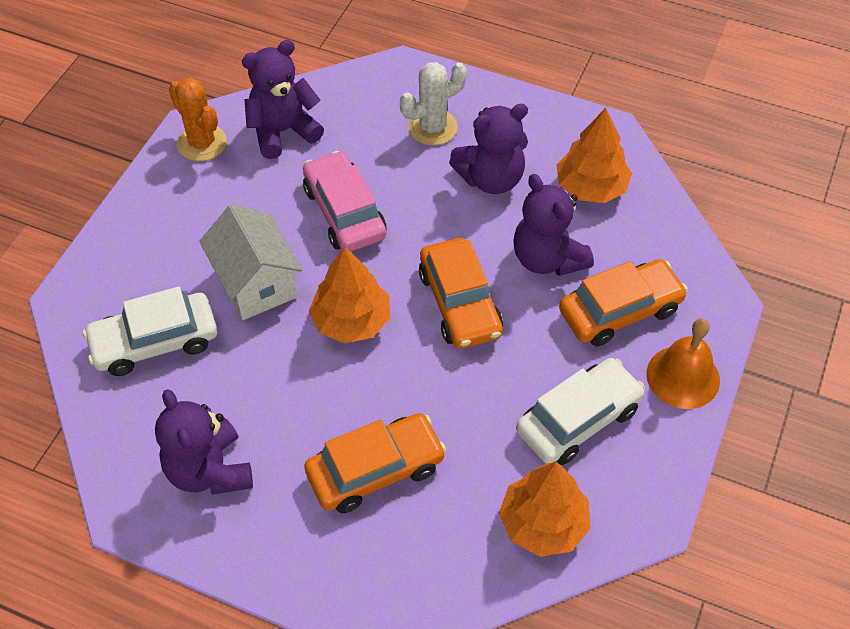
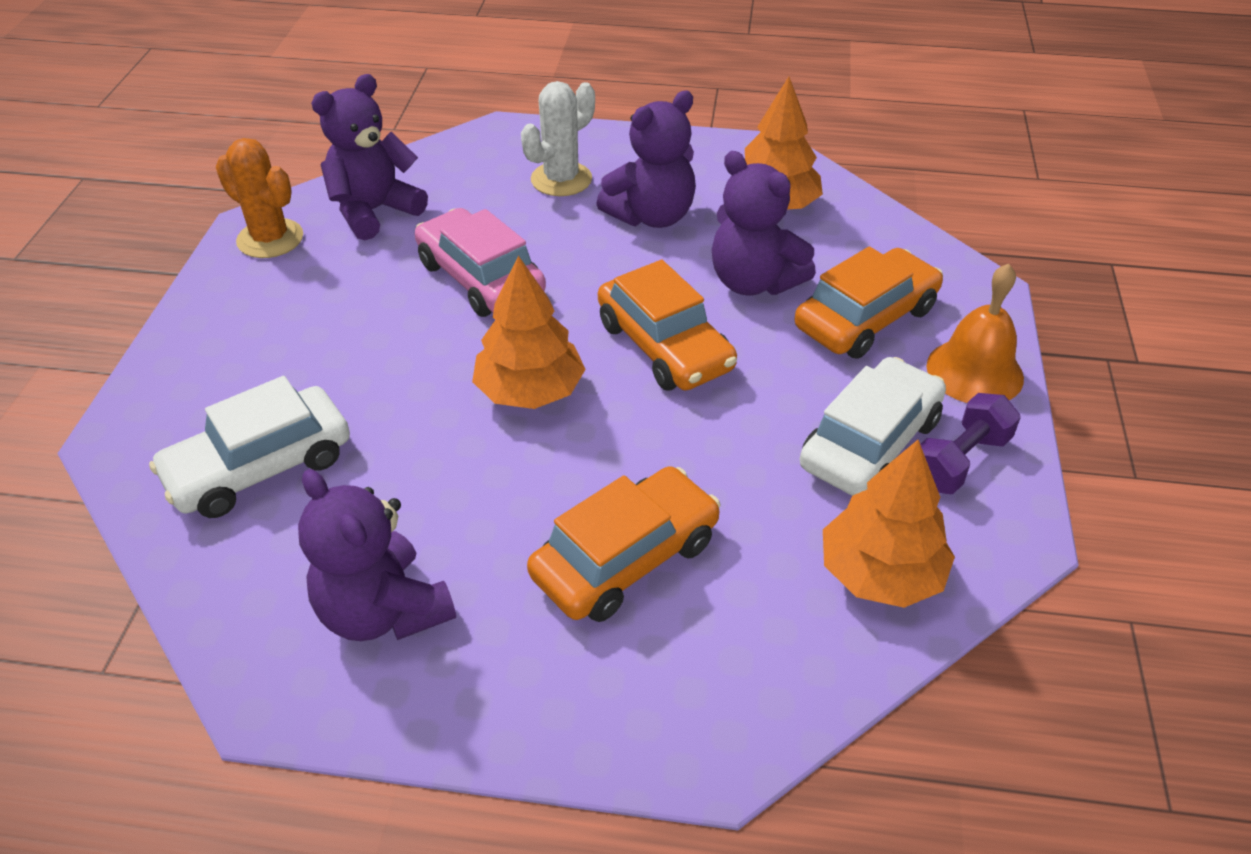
camera: 15 degrees left, 10 degrees down
white house [199,205,302,320] -> none
none -> purple dumbbell [920,393,1021,494]

